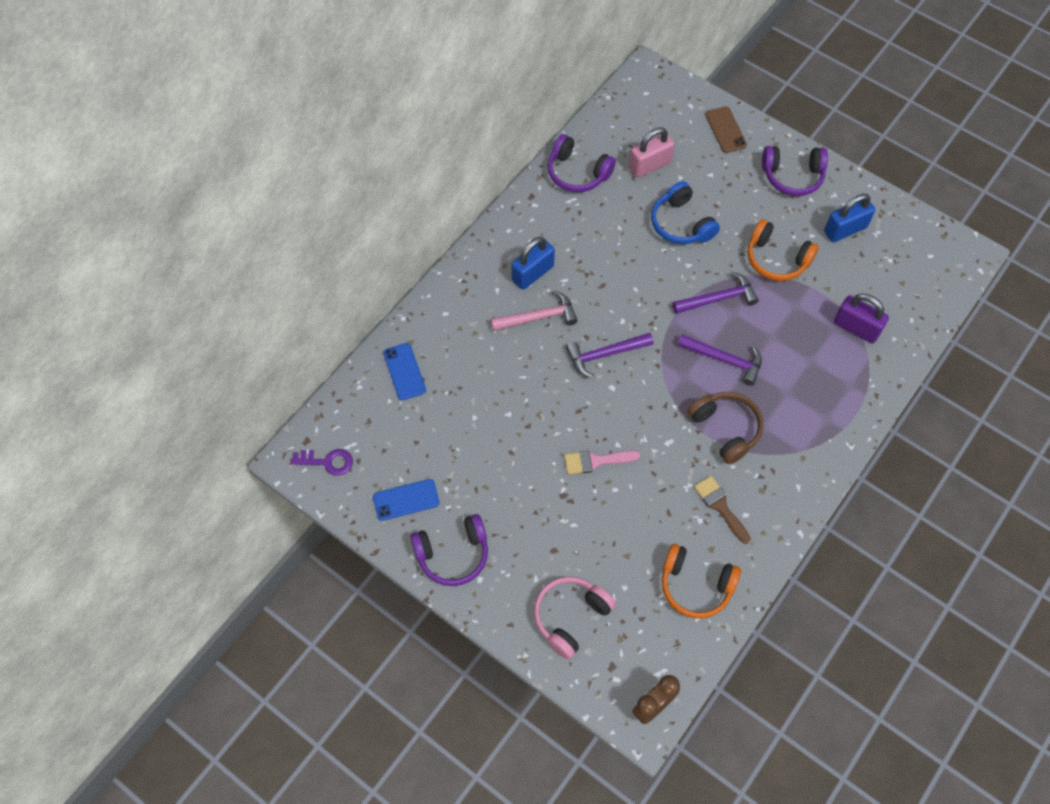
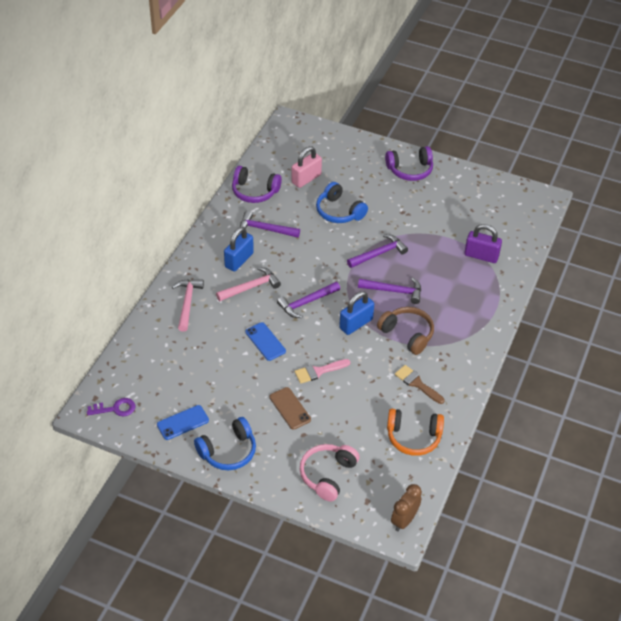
camera: 15 degrees left, 15 degrees down
blue phone [383,343,426,400] -> blue phone moved to [245,322,286,361]
purple headphones [410,514,488,586] -> blue headphones [194,417,256,470]
brown phone [705,106,747,153] -> brown phone moved to [269,387,311,430]
orange headphones [747,219,819,281] -> none
blue padlock [824,194,875,242] -> blue padlock moved to [339,291,374,335]
none -> pink hammer [172,279,204,332]
none -> purple hammer [240,211,300,238]

